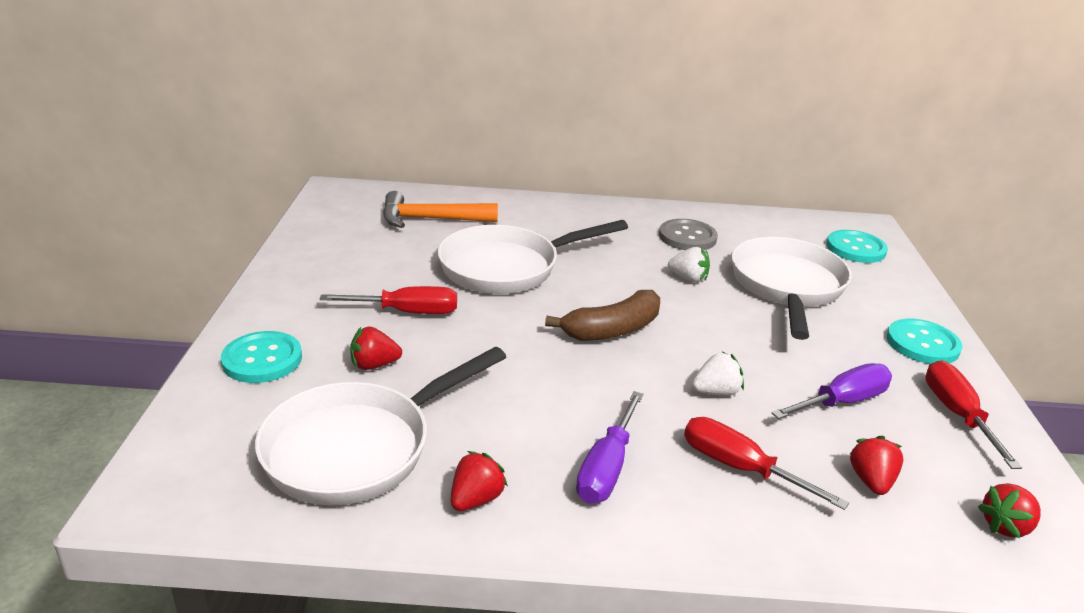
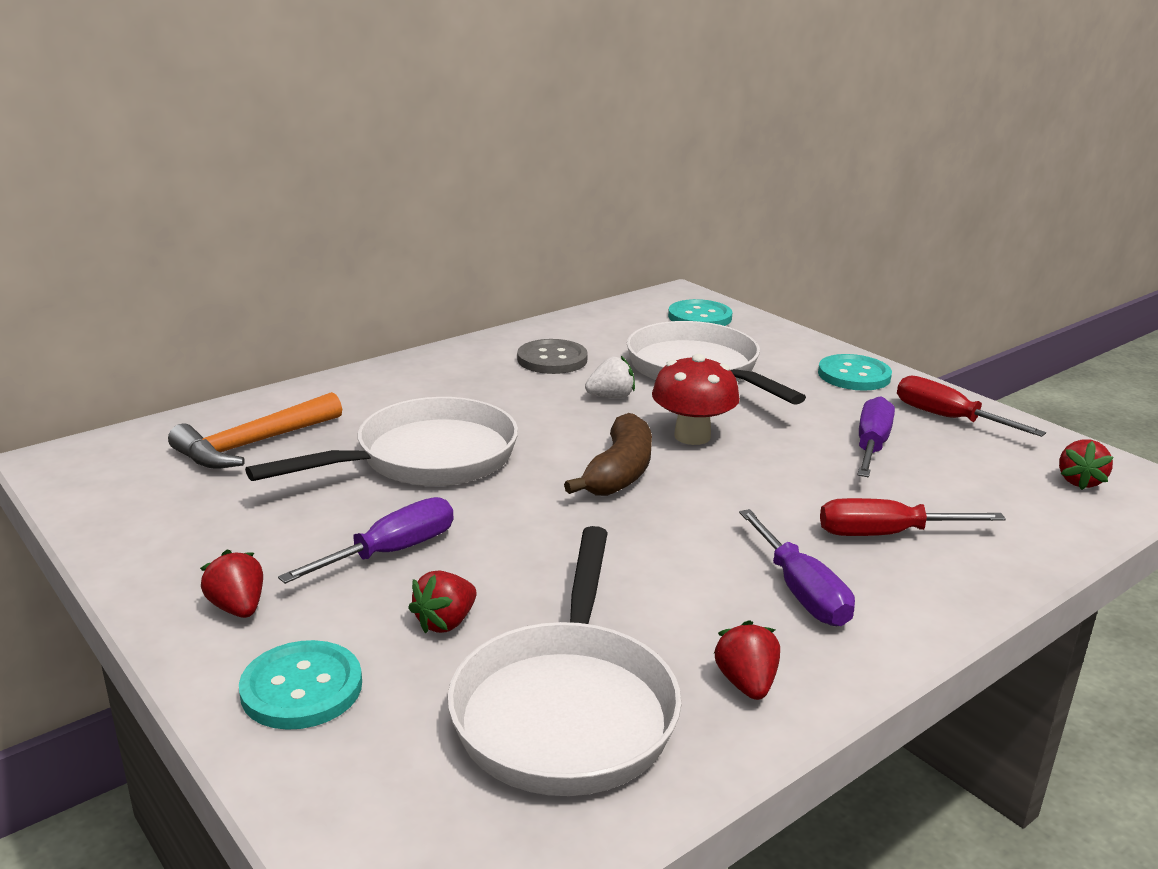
camera: 40 degrees left, 5 degrees down
red screwdriver [320,286,457,314] -> purple screwdriver [278,497,454,584]
white pan [437,220,628,294] -> white pan turned 150 degrees counterclockwise [245,397,518,486]
white strawberry [692,352,744,396] -> none
red strawberry [850,436,904,495] -> red strawberry moved to [200,549,263,618]
none -> red mushroom [652,354,740,445]

